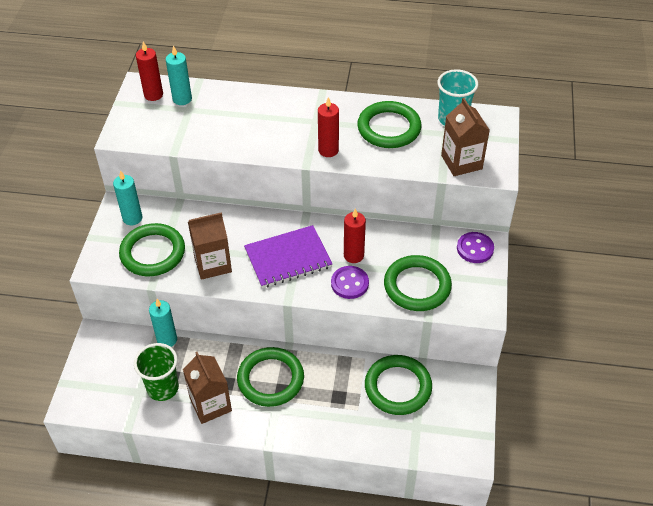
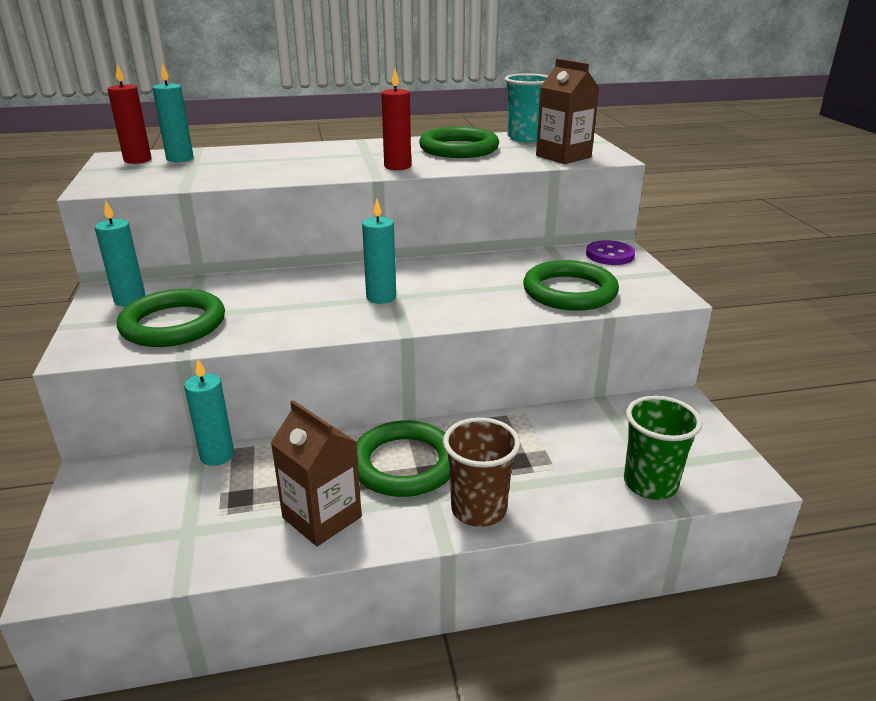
camera: 20 degrees left, 20 degrees down
green cup [134,343,179,401] -> green cup moved to [624,395,702,500]
brown carton [188,212,232,280] -> none
purple notebook [244,225,332,288] -> turquoise candle [362,199,396,304]
purple button [331,266,369,299] -> none
red candle [344,208,366,263] -> none
green ring [365,355,432,415] -> none
none -> brown cup [443,417,520,527]

